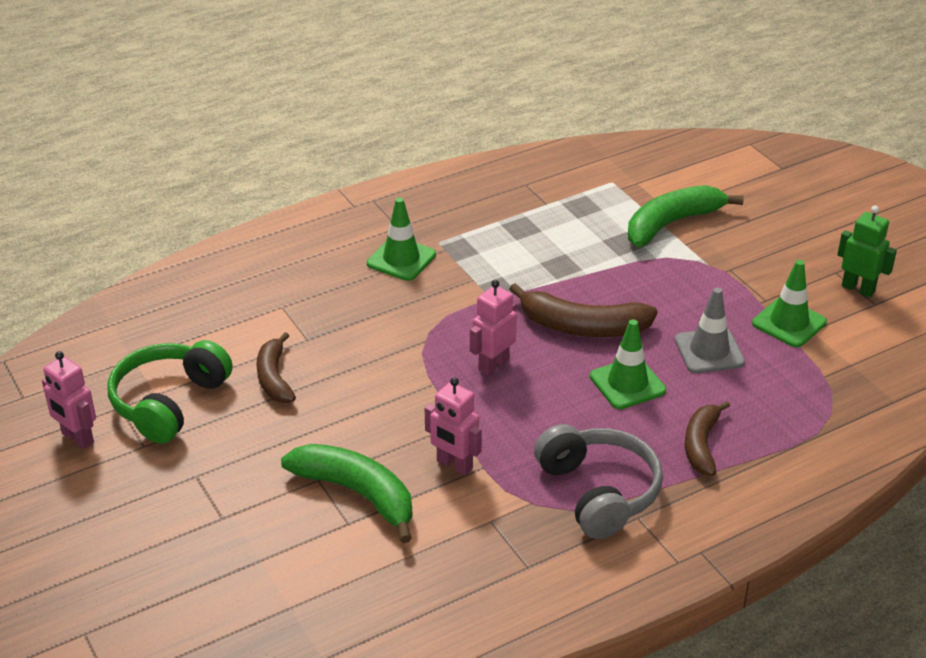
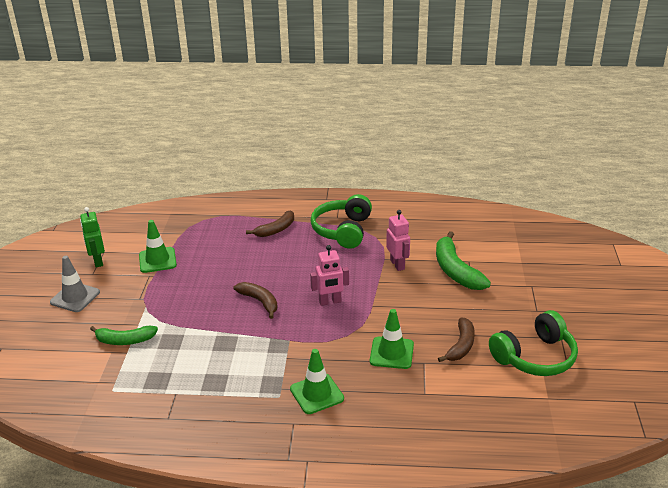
camera: 145 degrees left, 5 degrees down
pink robot [42,351,96,449] -> none
brown banana [509,283,658,337] -> brown banana [234,282,277,319], size x0.65
grey headphones [534,424,663,539] -> green headphones [311,194,372,249]
green traffic cone [590,319,666,409] -> green traffic cone moved to [370,309,414,369]
green banana [628,185,744,247] -> green banana [90,326,158,345], size x0.65
grey traffic cone [675,288,745,373] -> grey traffic cone moved to [50,256,100,312]

